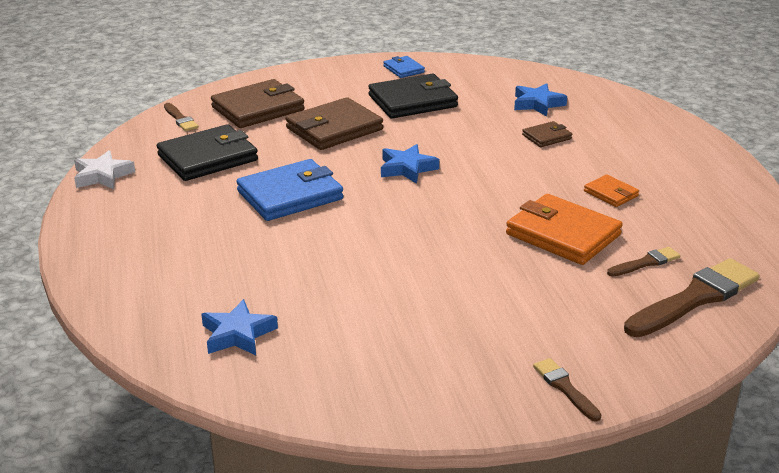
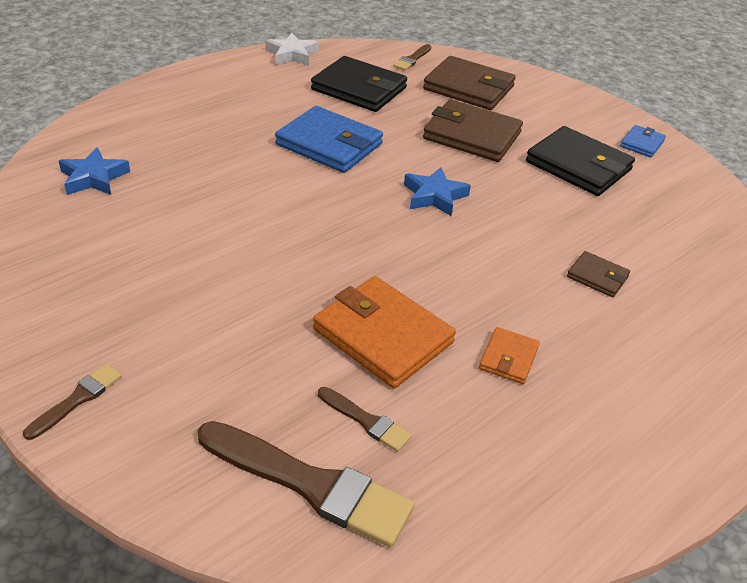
camera: 60 degrees right, 10 degrees up
orange wallet [506,194,623,265] -> orange wallet turned 60 degrees counterclockwise [313,276,456,389]
blue star [514,83,567,116] -> none

